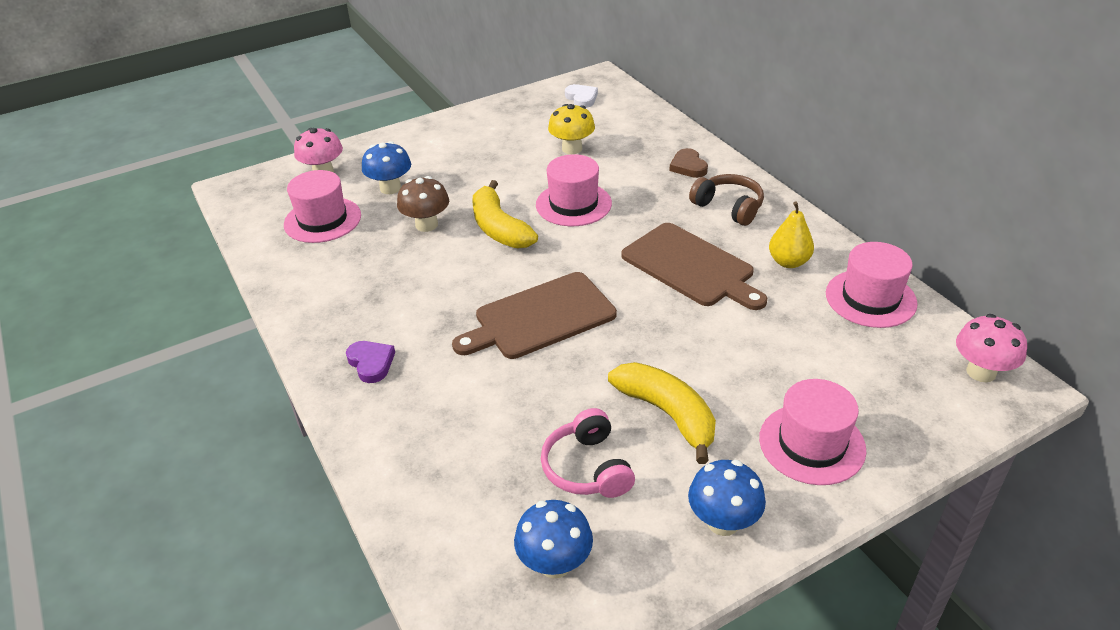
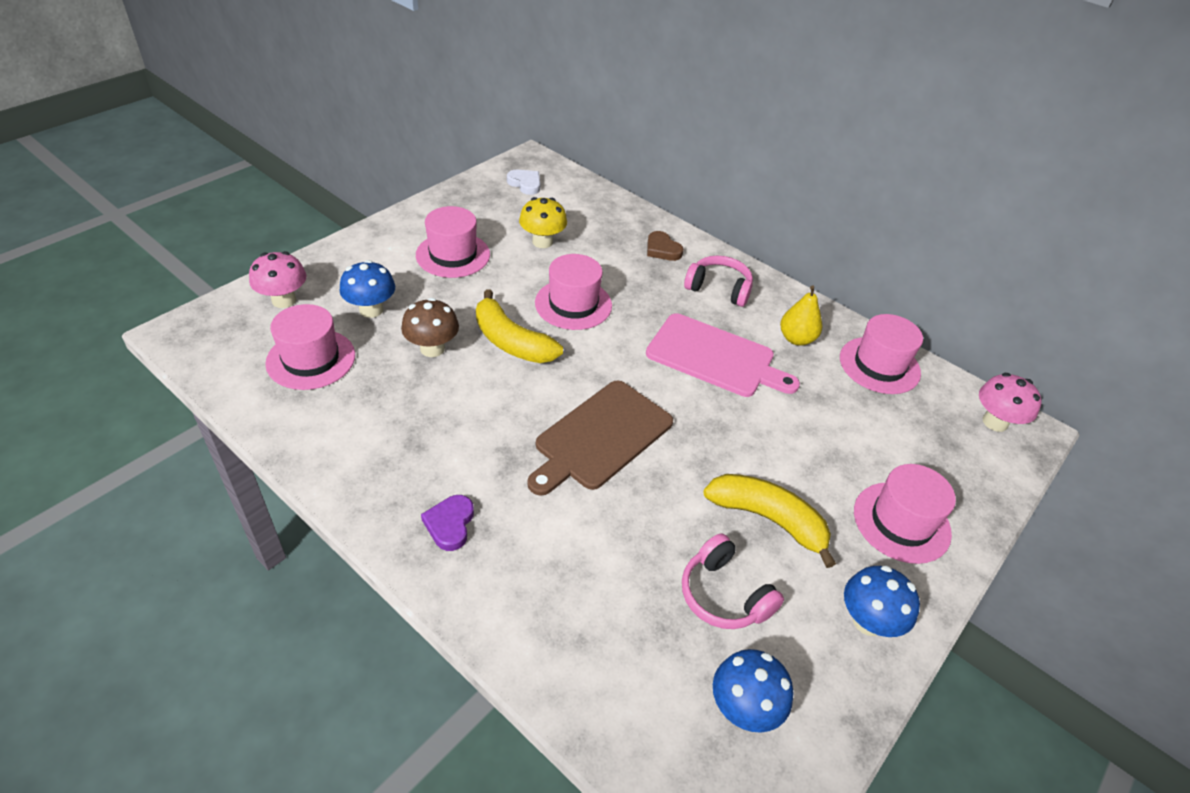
camera: 25 degrees left, 5 degrees up
purple heart [346,341,395,383] -> purple heart turned 120 degrees counterclockwise [421,495,474,551]
brown cutting board [621,223,767,310] -> pink cutting board [646,313,800,397]
brown headphones [689,174,764,226] -> pink headphones [684,256,753,307]
none -> pink hat [416,206,490,278]

